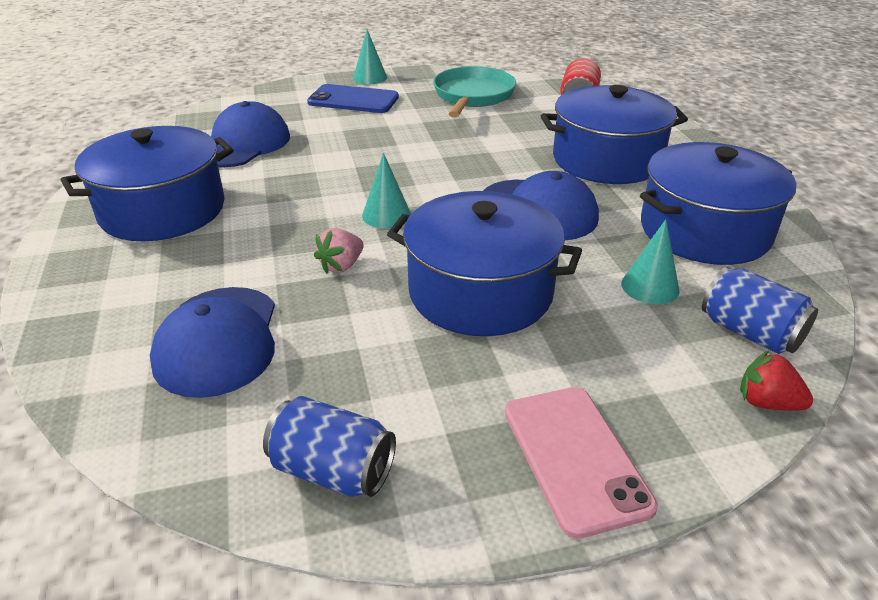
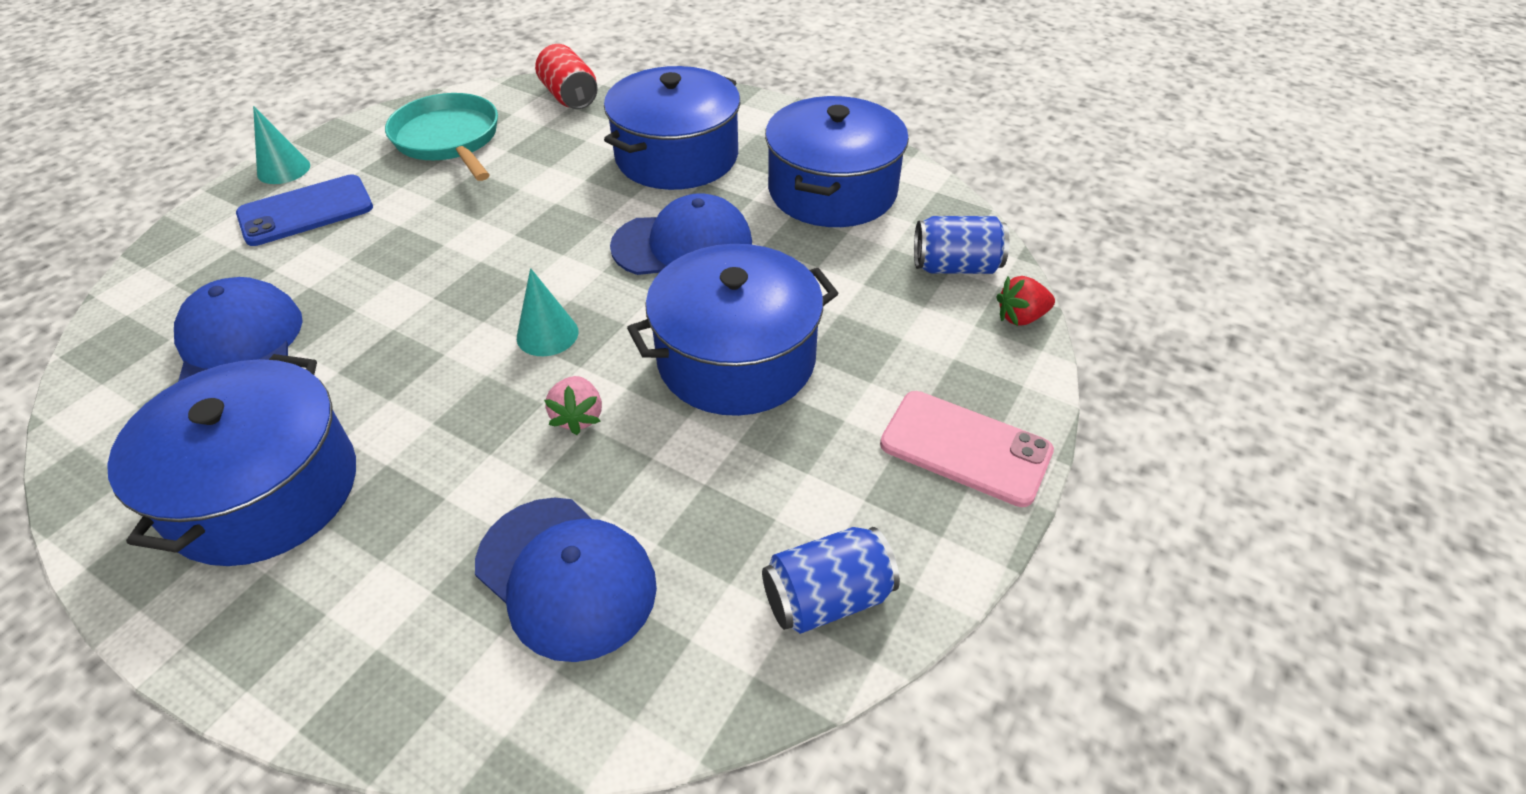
camera: 45 degrees left, 10 degrees up
turquoise cone [621,219,680,304] -> none

